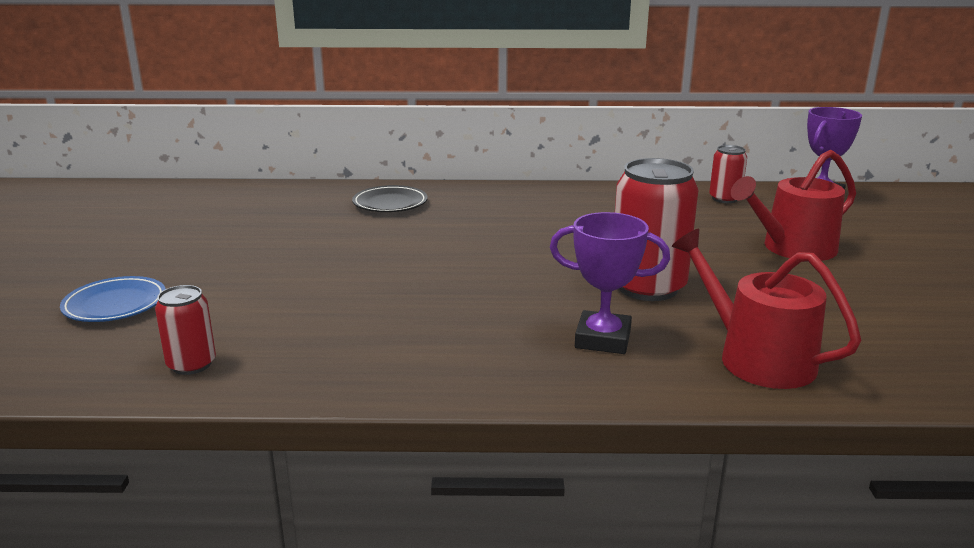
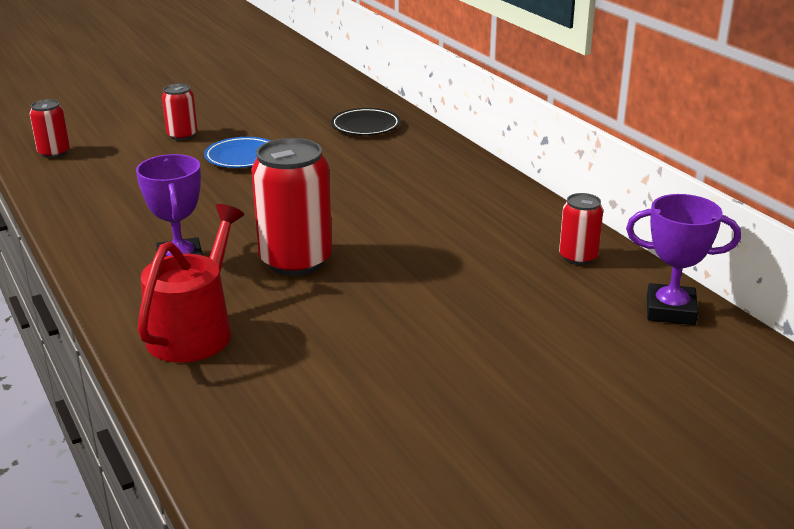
camera: 60 degrees right, 5 degrees up
blue plate [60,276,166,322] -> blue plate moved to [204,137,270,168]
red watering can [731,150,856,261] -> none
none -> red can [162,84,197,141]

